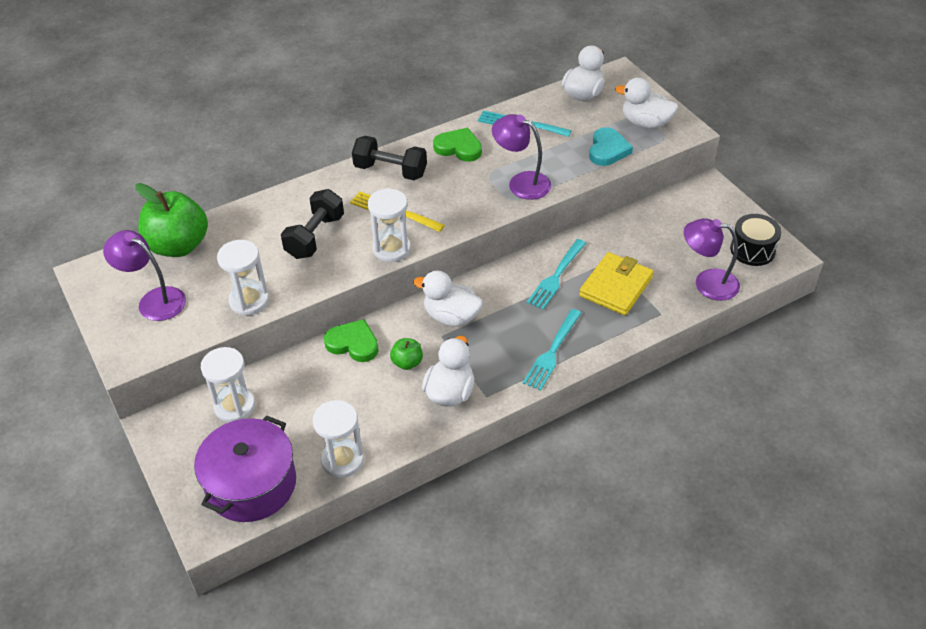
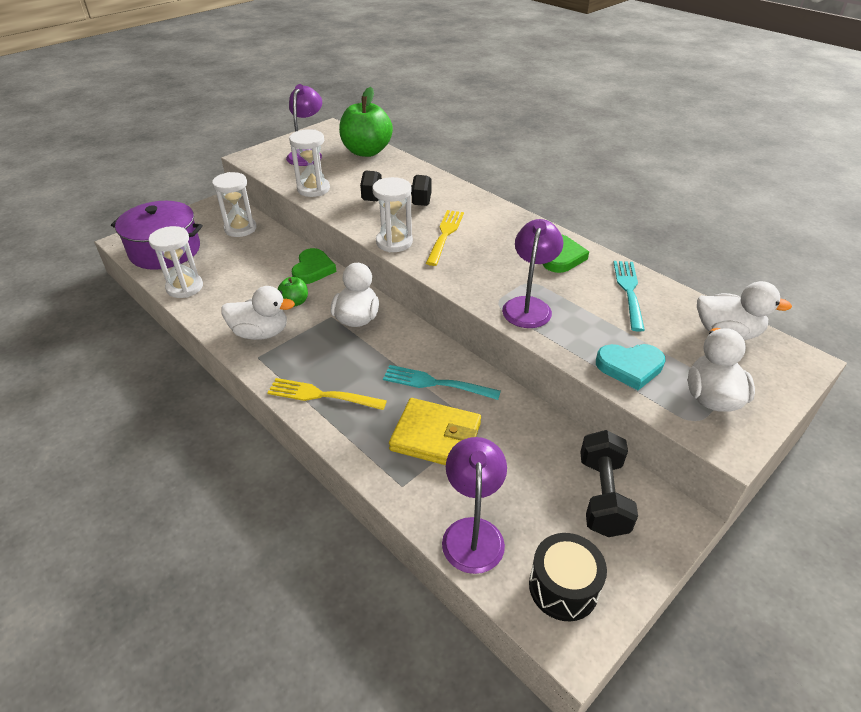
camera: 75 degrees right, 5 degrees down
black dumbbell [352,136,427,180] -> black dumbbell moved to [580,430,638,537]
turquoise fork [523,309,582,391] -> yellow fork [267,378,387,410]

